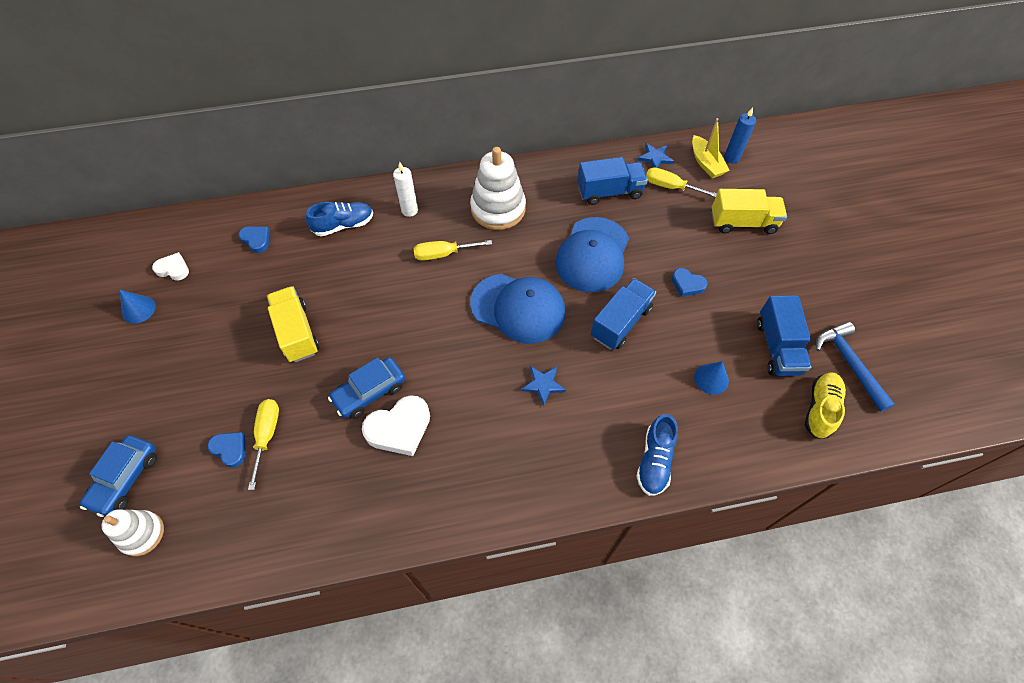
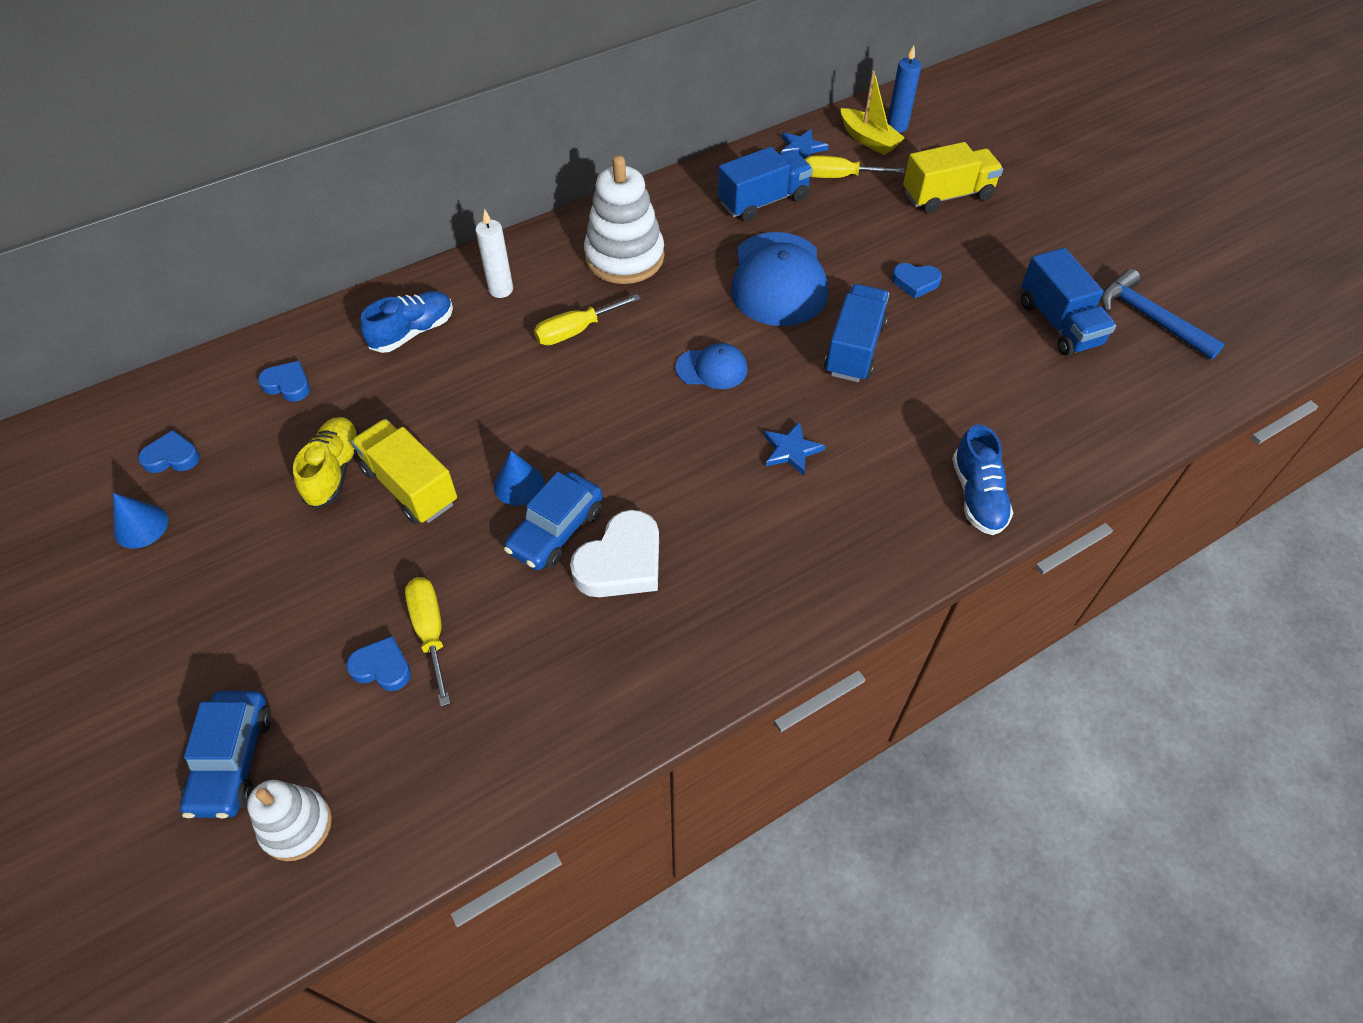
camera: 20 degrees left, 5 degrees down
white heart [152,252,189,281] -> blue heart [138,430,200,473]
blue cap [470,274,566,344] -> blue cap [676,343,748,389], size x0.51
blue cone [694,361,729,395] -> blue cone moved to [494,450,545,506]
yellow shoe [805,372,846,439] -> yellow shoe moved to [293,417,360,509]

